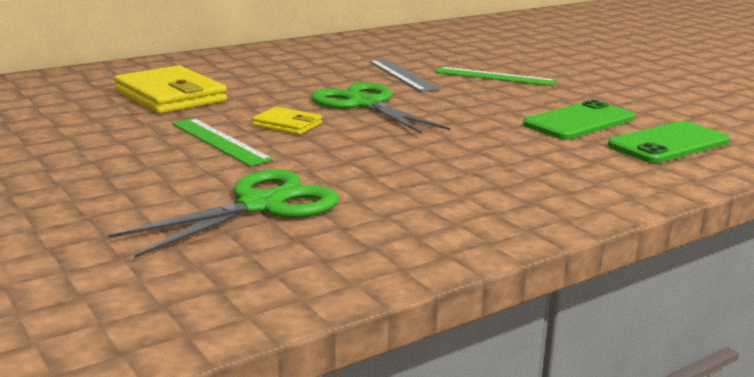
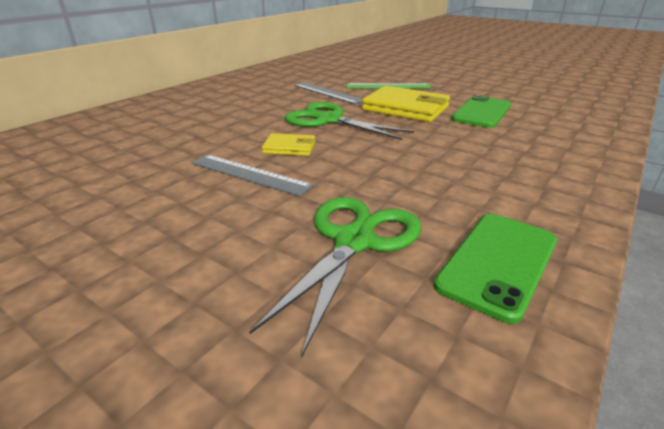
camera: 20 degrees left, 10 degrees up
yellow wallet [114,65,227,114] -> yellow wallet moved to [362,86,450,122]
green ruler [172,118,273,166] -> grey ruler [192,155,314,197]
green phone [608,121,730,163] -> green phone moved to [433,214,557,324]

